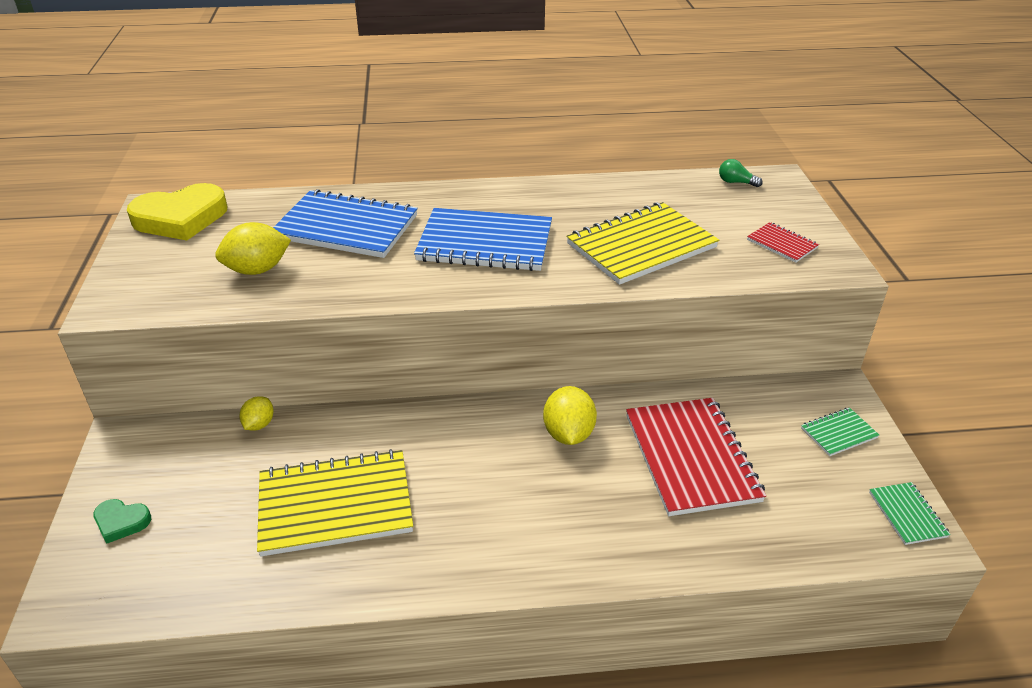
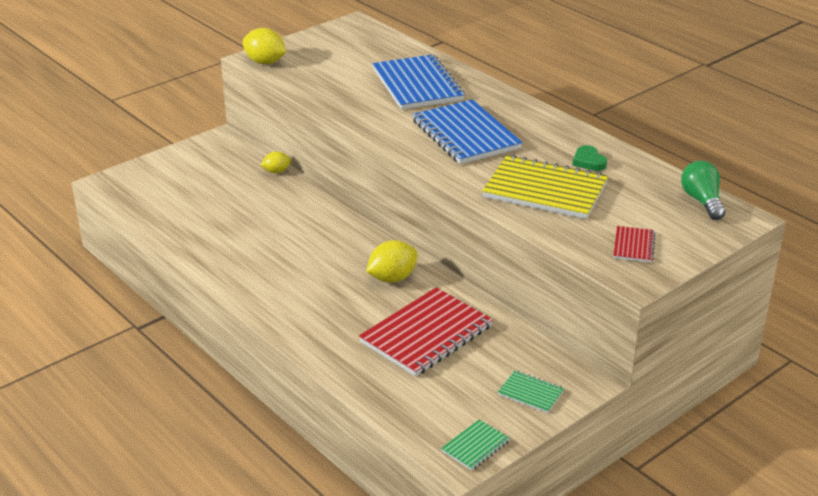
camera: 55 degrees right, 5 degrees down
green heart [93,499,151,544] -> green heart moved to [573,145,607,171]
yellow heart [127,183,227,240] -> none
yellow lemon [215,222,291,275] -> yellow lemon moved to [243,28,286,64]
yellow notebook [257,449,413,557] -> none
green light bulb [719,159,763,187] -> green light bulb [681,160,725,220], size x1.66

